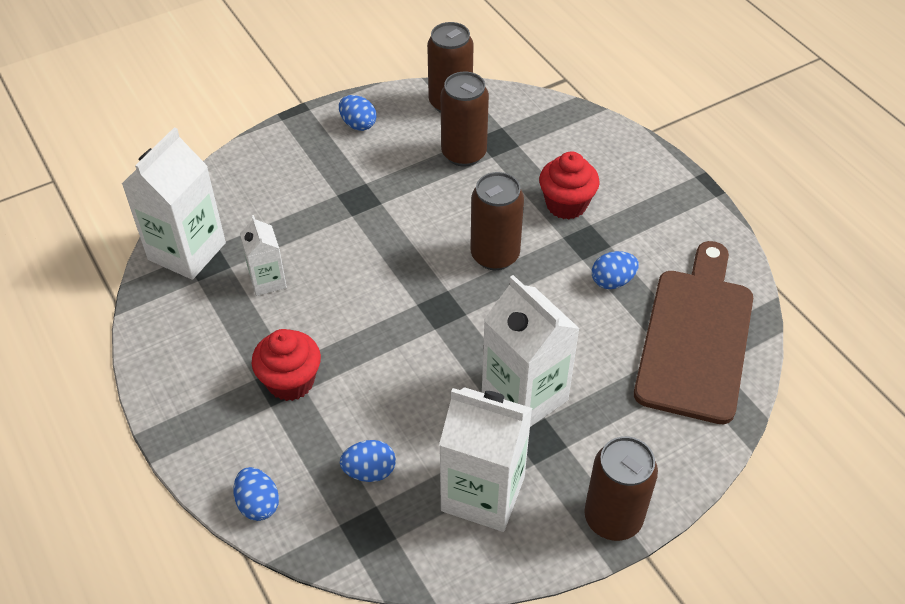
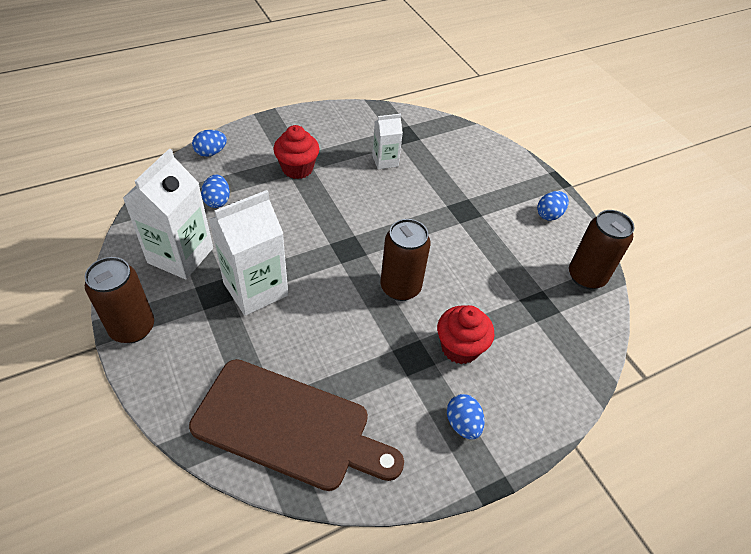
camera: 90 degrees right, 0 degrees up
white carton [122,127,226,280] -> none
brown can [441,71,489,167] -> none
blue egg [592,251,639,289] -> blue egg moved to [447,394,485,439]

